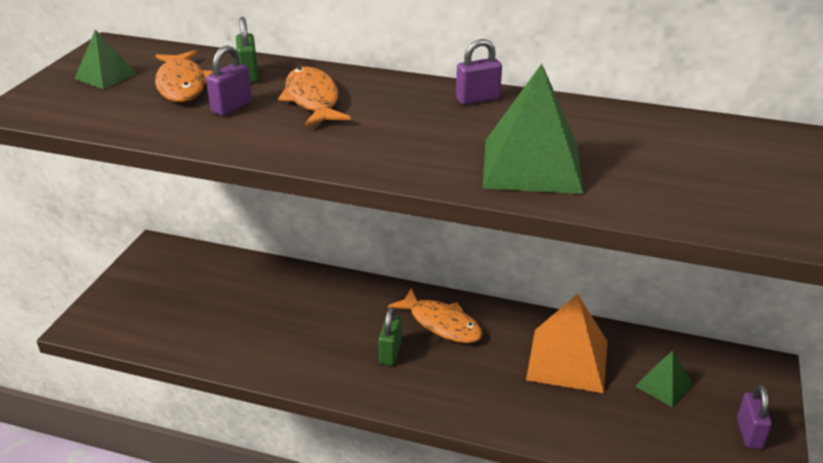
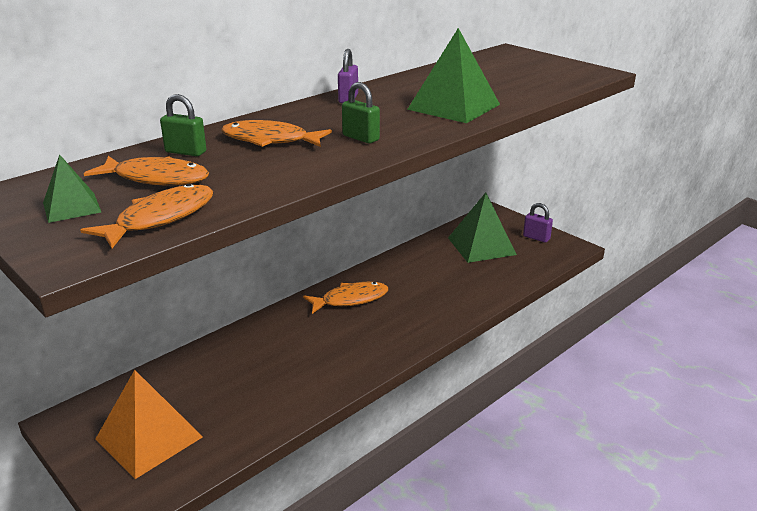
camera: 60 degrees left, 5 degrees down
purple padlock [206,45,252,116] -> none
green padlock [378,307,402,365] -> green padlock moved to [342,82,380,143]
orange pyramid [526,294,608,393] -> orange pyramid moved to [95,370,203,479]
green pyramid [635,351,693,408] -> green pyramid [448,193,517,263], size x1.86
none -> orange fish [80,184,213,248]

